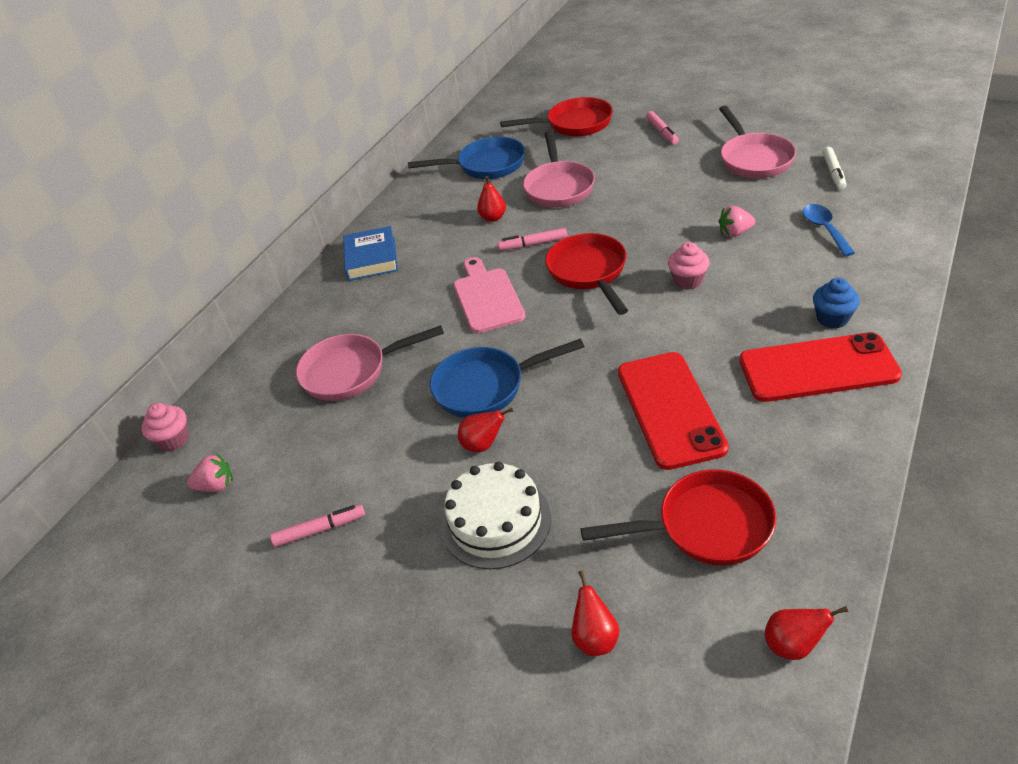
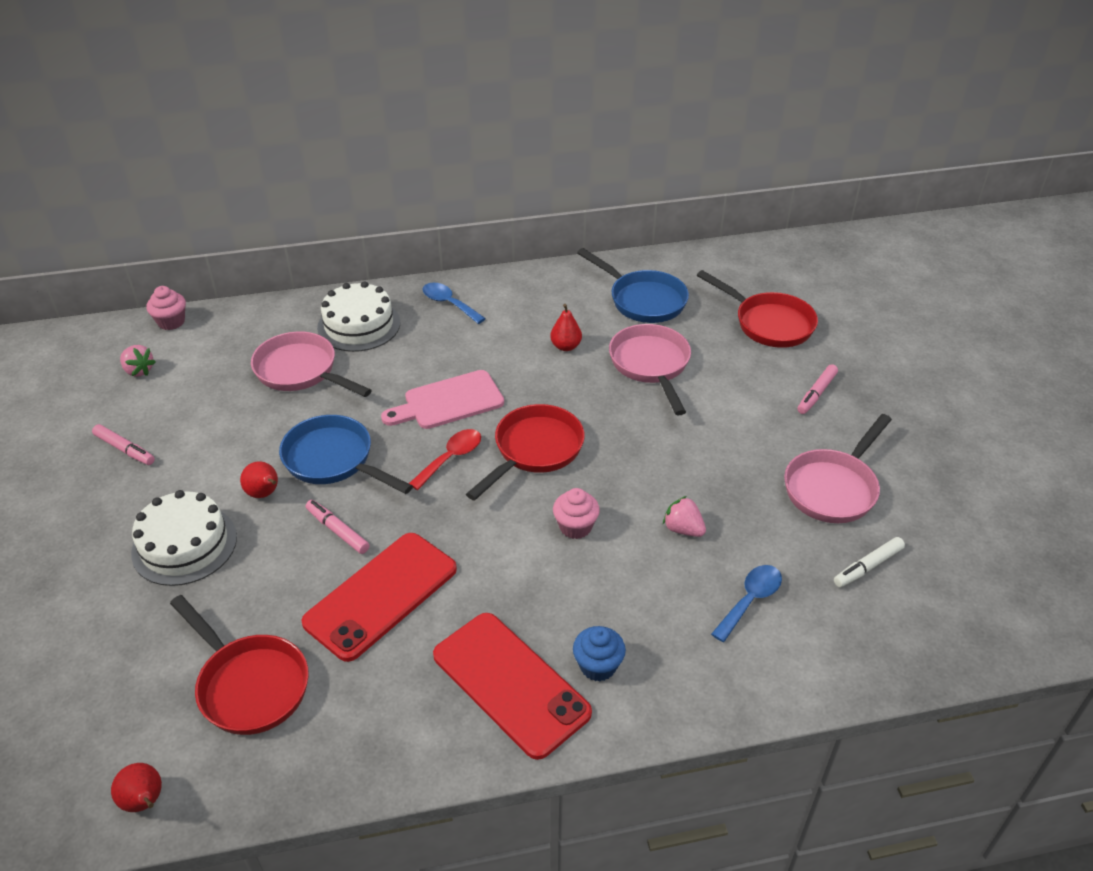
camera: 45 degrees right, 0 degrees up
blue book [343,226,398,281] -> blue spoon [423,283,486,324]
pink cutting board [454,257,525,333] -> pink cutting board turned 150 degrees counterclockwise [381,370,504,429]
pink marker [498,228,567,251] -> pink marker moved to [306,500,370,554]
pink pan [523,131,595,207] -> pink pan turned 120 degrees clockwise [609,324,691,416]
red pear [571,570,619,656] -> none
none -> white cake [317,281,400,352]
none -> red spoon [409,429,481,490]

